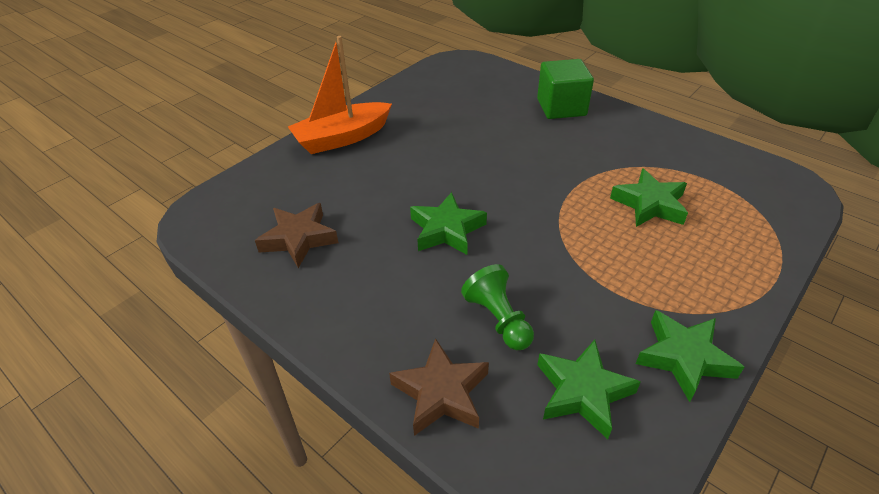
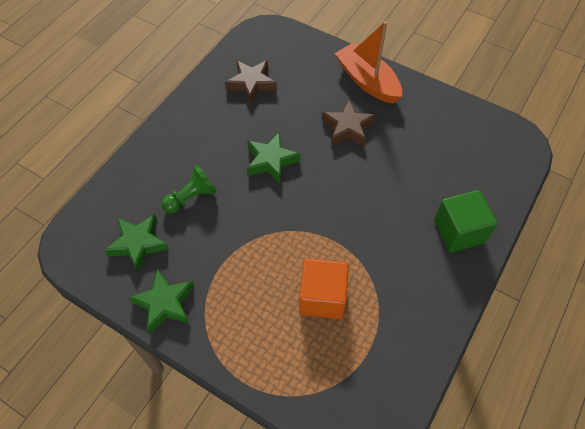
camera: 80 degrees right, 15 degrees up
brown star [389,338,489,436] -> brown star moved to [321,100,376,147]
green star [610,168,688,227] -> orange cube [299,258,349,319]

